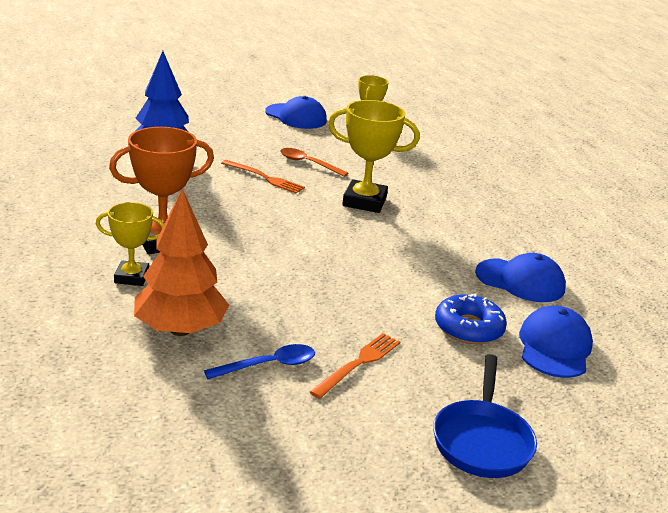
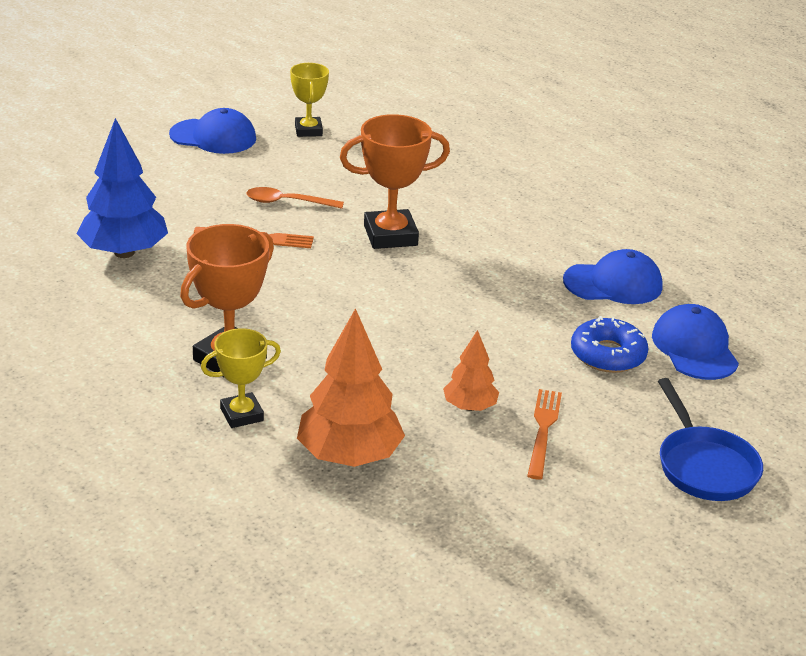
camera: 25 degrees left, 5 degrees up
blue spoon [204,344,315,379] -> none
yellow trophy [328,100,420,213] -> orange trophy [340,114,450,249]
none -> orange tree [443,330,499,411]

